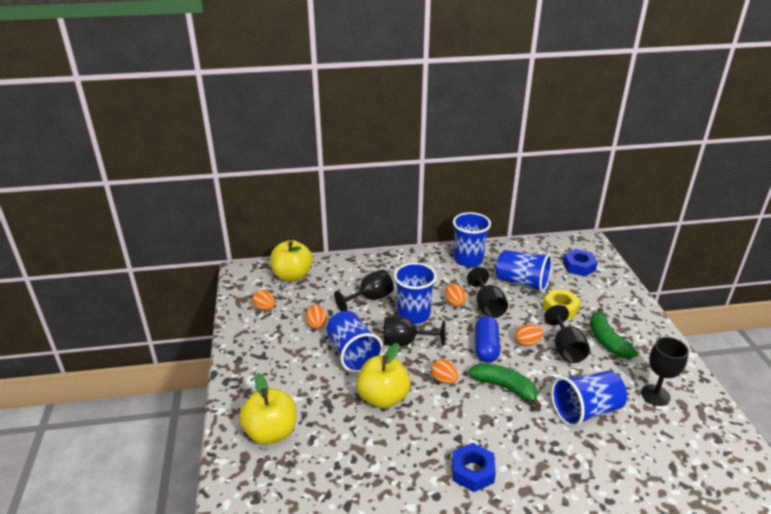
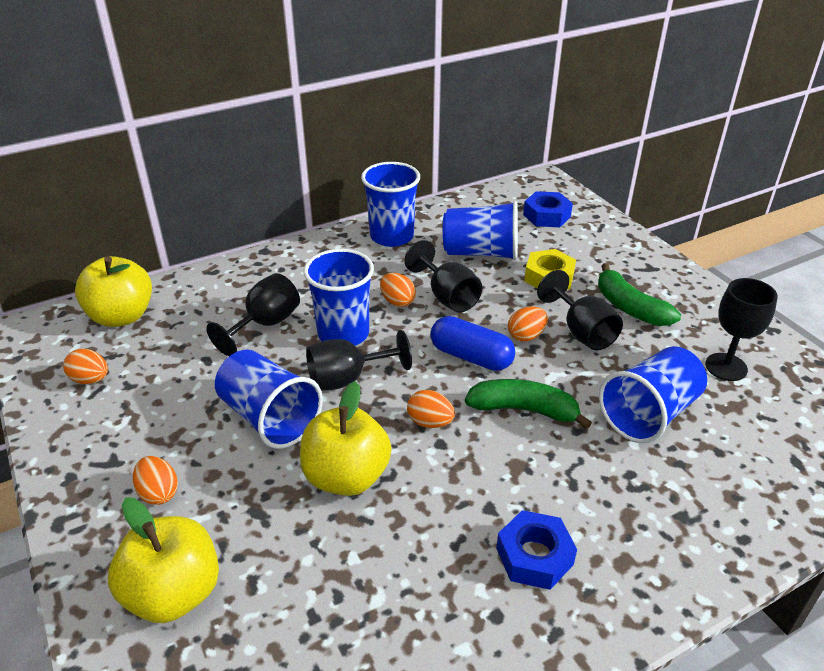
camera: 20 degrees left, 5 degrees up
orange egg [306,304,327,329] -> orange egg moved to [133,456,178,505]
blue capsule [475,316,500,363] -> blue capsule turned 45 degrees counterclockwise [431,316,515,371]

